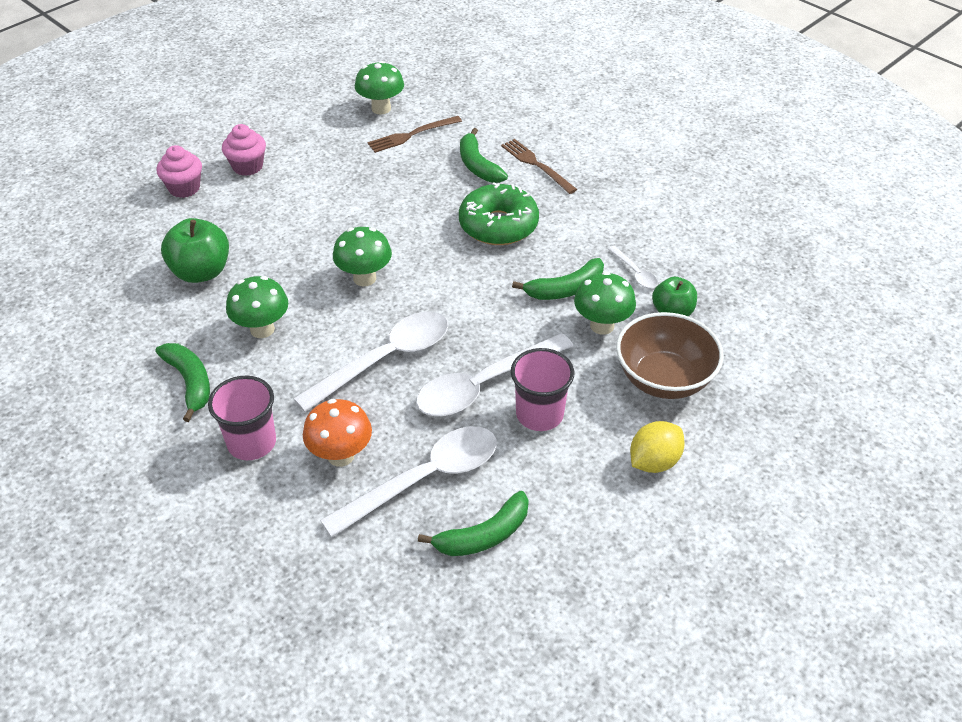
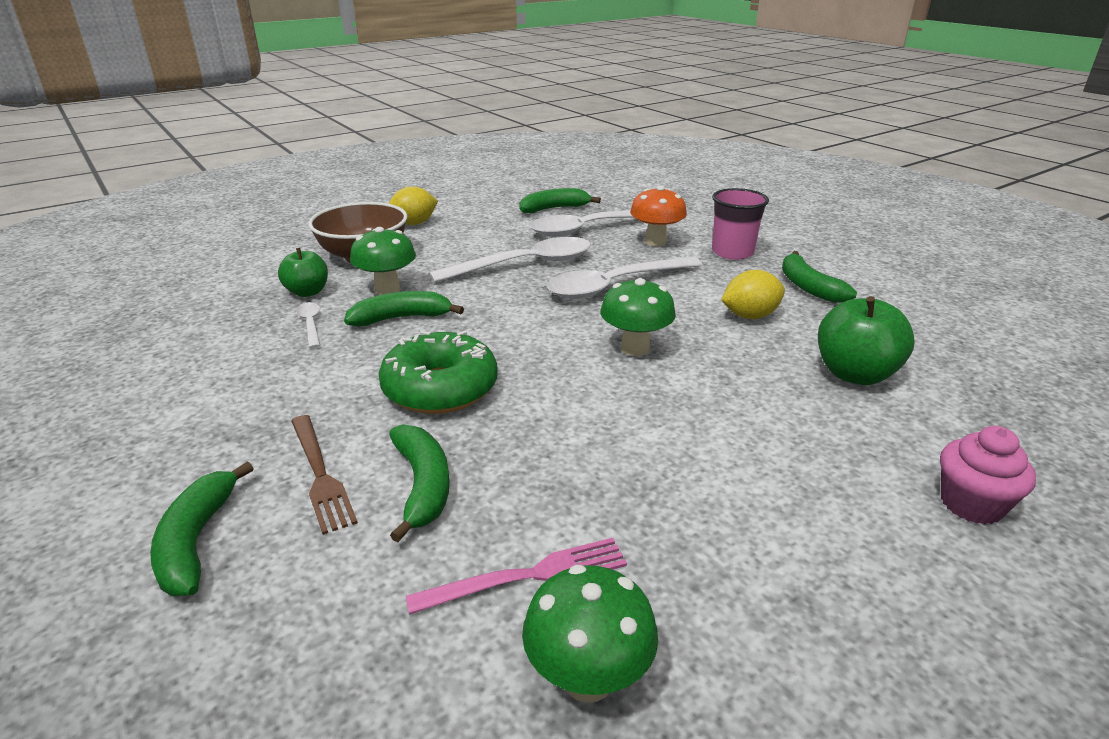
camera: 170 degrees left, 15 degrees down
pink cupcake [222,124,266,176] -> none
green mushroom [226,276,288,338] -> yellow lemon [721,270,785,319]
brown fork [367,116,462,153] -> pink fork [406,538,627,615]
pink cup [511,348,574,431] -> none
none -> green banana [150,461,254,596]

